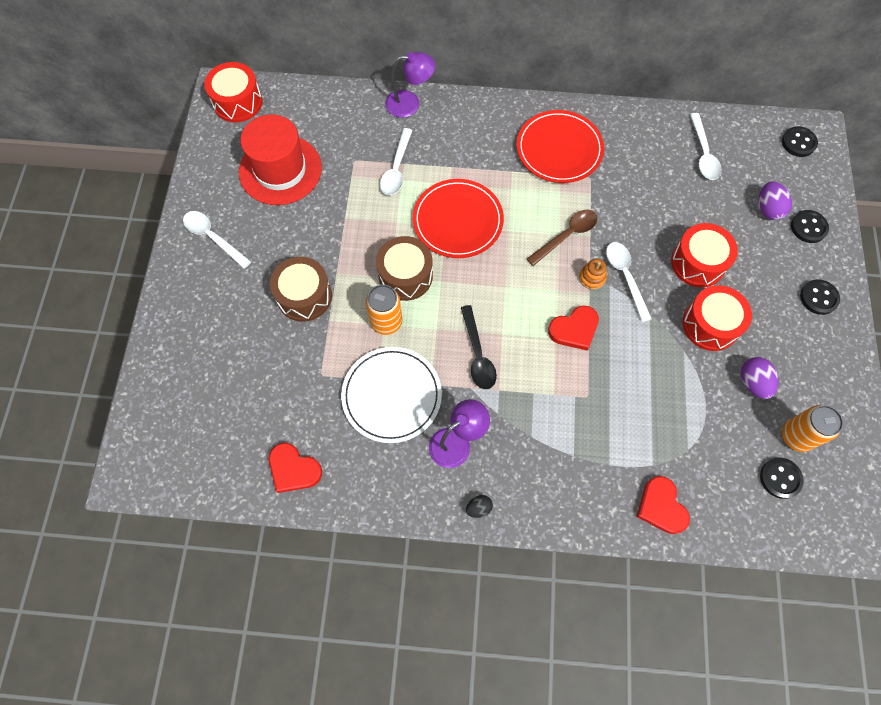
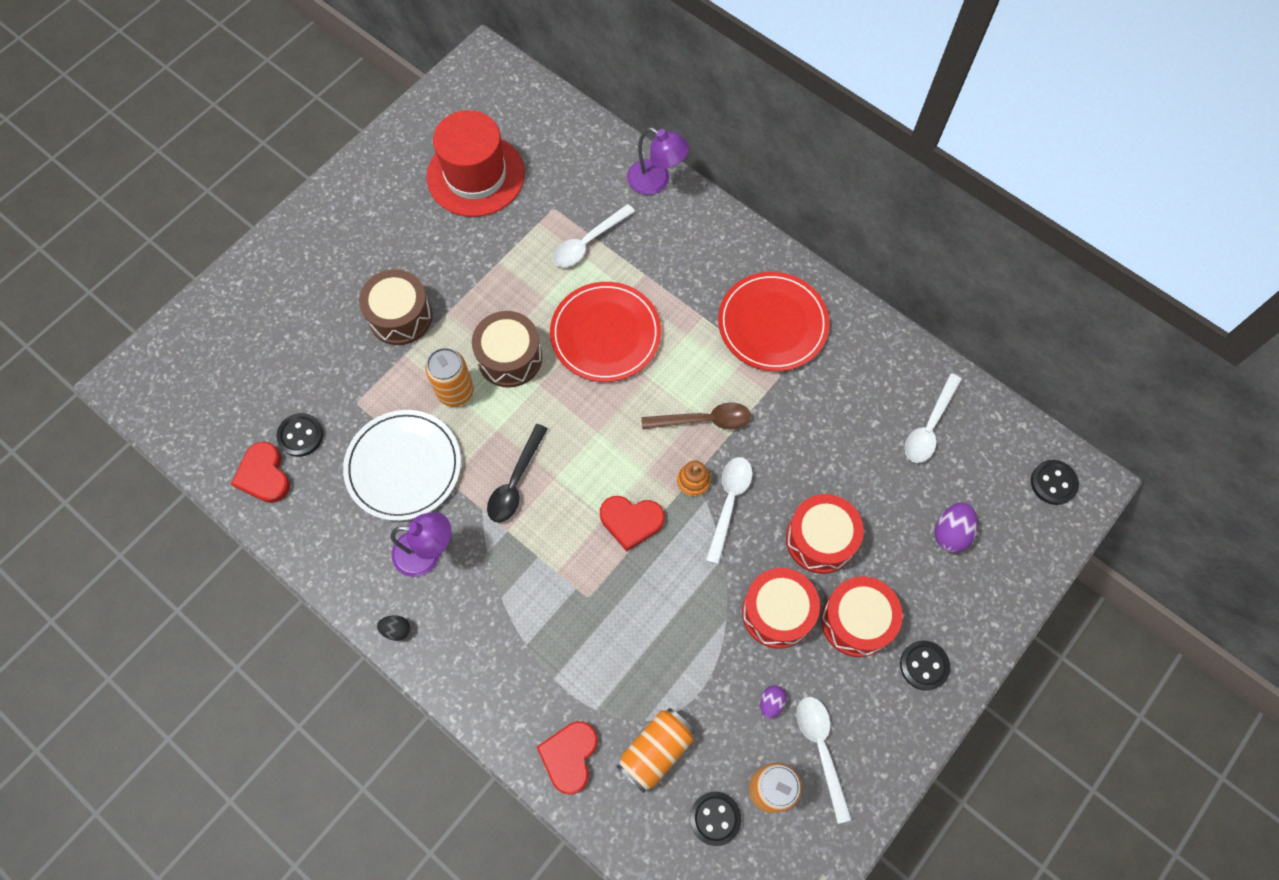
camera: 35 degrees right, 0 degrees up
white spoon [183,211,251,269] -> white spoon moved to [796,697,852,824]
red drum [204,62,262,123] -> red drum moved to [821,576,903,657]
purple egg [741,357,779,399] -> purple egg [760,685,787,719], size x0.61
black button [791,210,829,243] -> black button moved to [276,413,323,457]
none -> orange can [616,708,695,793]

